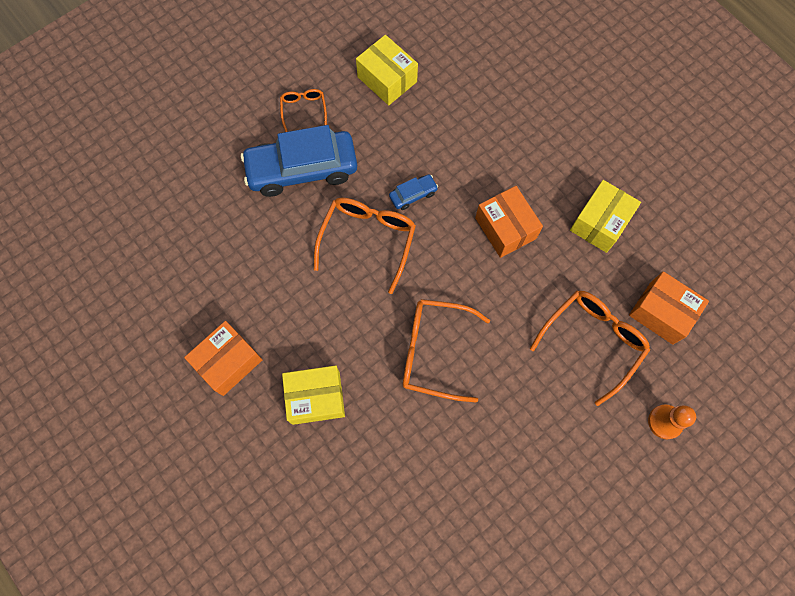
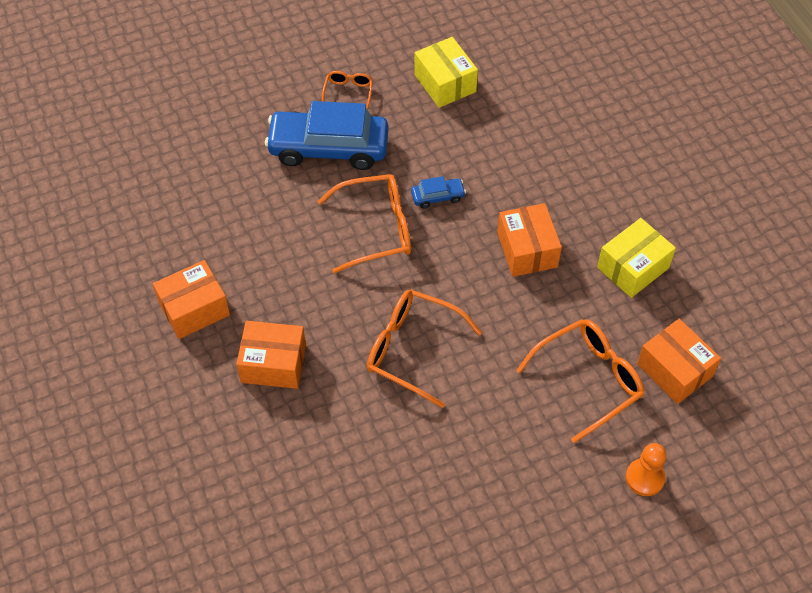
camera: 15 degrees right, 15 degrees down
yellow box [282,366,345,425] -> orange box [236,321,306,389]
orange glasses [314,198,416,294] -> orange glasses turned 45 degrees clockwise [317,174,411,274]

